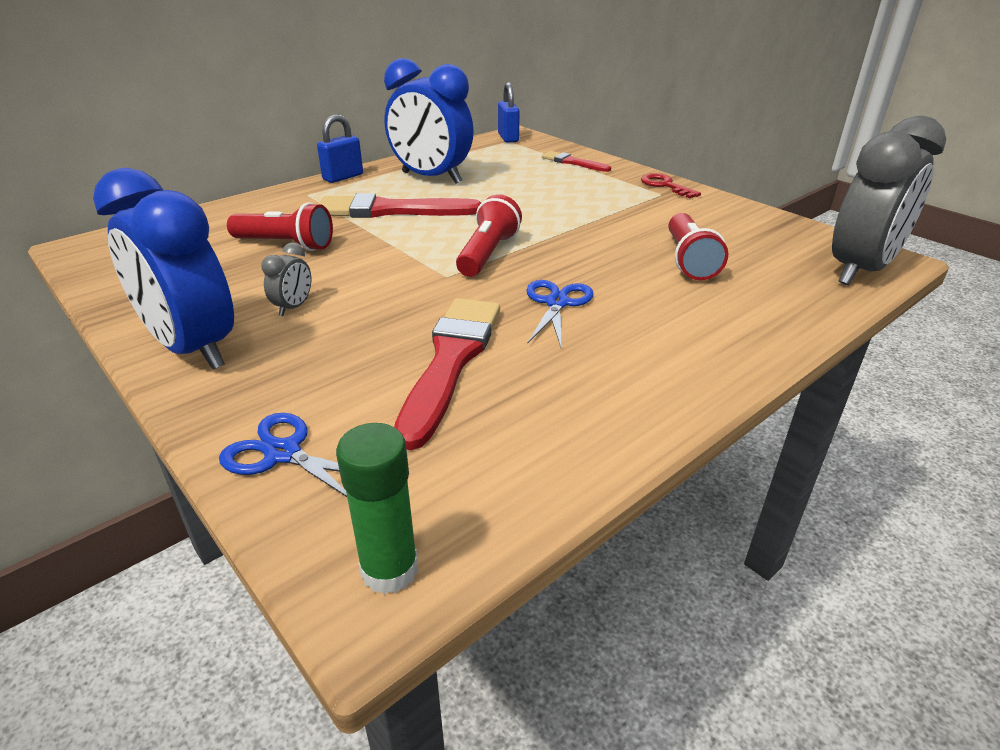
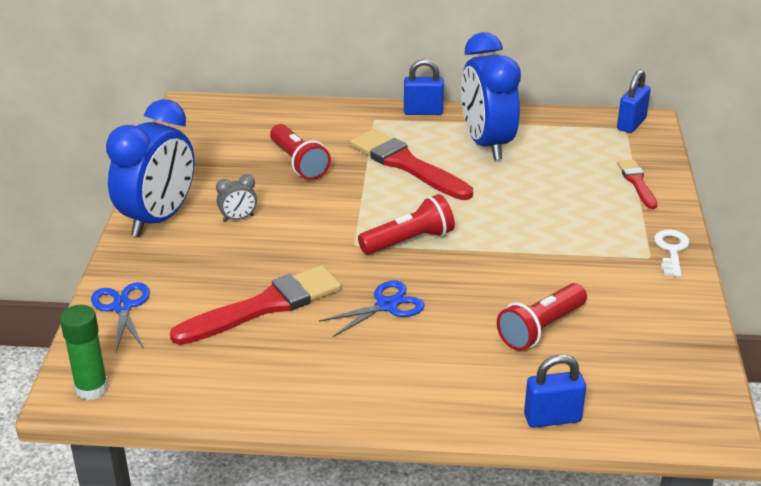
camera: 45 degrees right, 0 degrees up
blue clock [93,168,234,370] -> blue clock turned 150 degrees counterclockwise [106,99,195,237]
red key [641,173,701,198] -> white key [654,229,690,277]
grey clock [832,116,946,285] -> none
none -> blue padlock [524,354,586,428]

